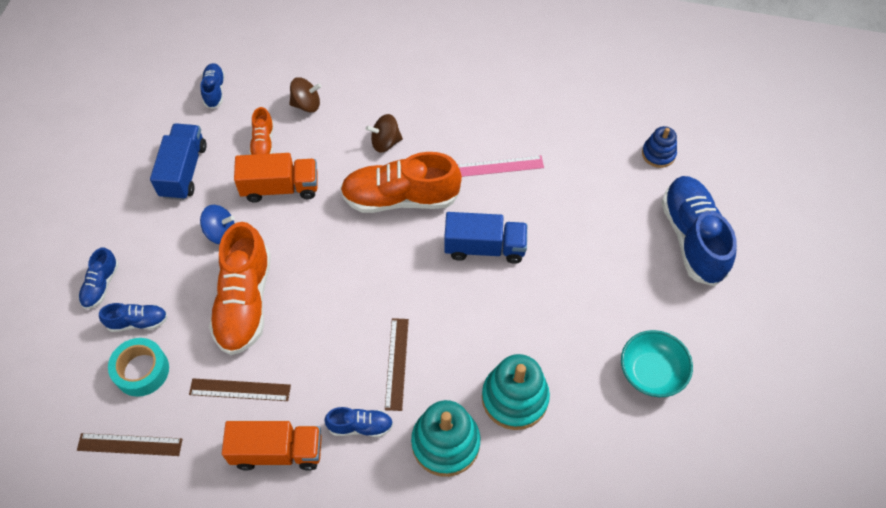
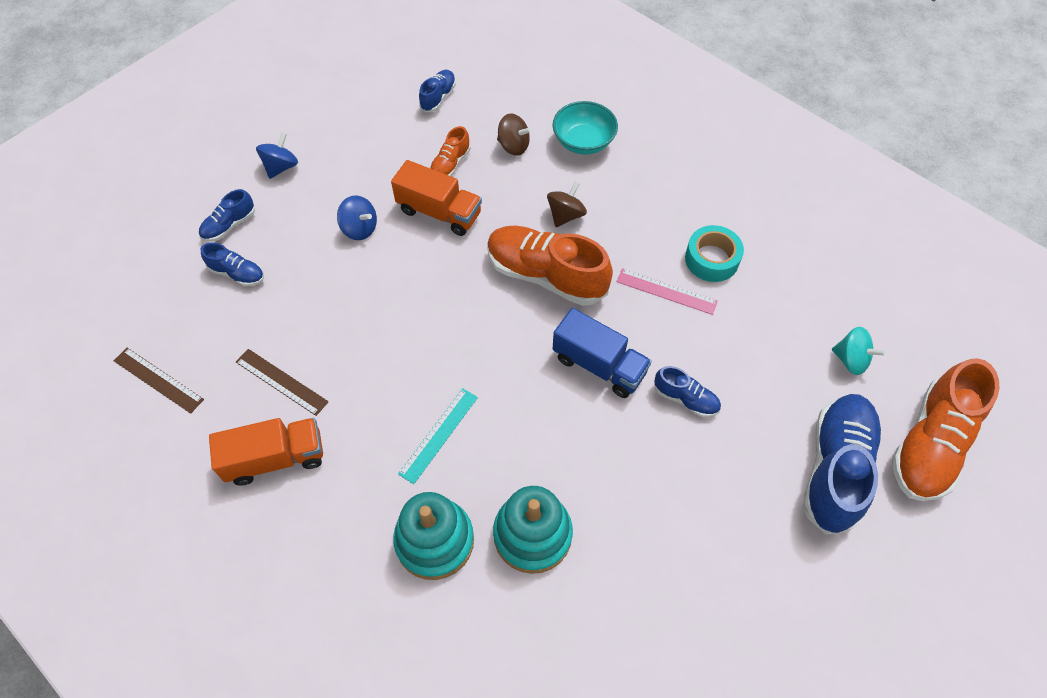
camera: 30 degrees right, 0 degrees up
turquoise tape [108,338,169,397] -> turquoise tape moved to [685,225,744,282]
blue truck [150,123,207,200] -> none
orange shoe [209,222,271,355] -> orange shoe moved to [892,358,1000,501]
orange truck [222,421,322,471] -> orange truck turned 45 degrees counterclockwise [209,418,323,486]
blue shoe [324,407,393,437] -> blue shoe moved to [654,366,721,417]
brown spinning top [366,114,403,152] -> brown spinning top turned 105 degrees clockwise [547,181,587,227]
brown ruler [385,318,409,411] -> turquoise ruler [398,388,478,484]
turquoise bowl [621,330,693,397] -> turquoise bowl moved to [553,101,618,155]
blue stacking toy [642,126,677,168] -> turquoise spinning top [832,327,886,375]
none -> blue spinning top [256,133,298,179]

